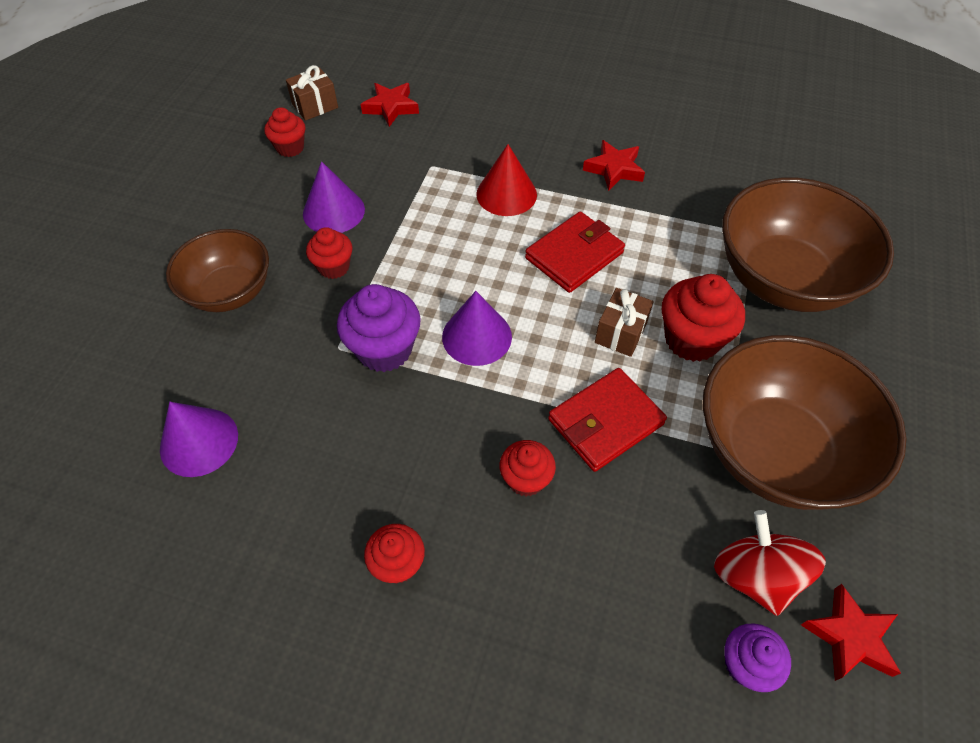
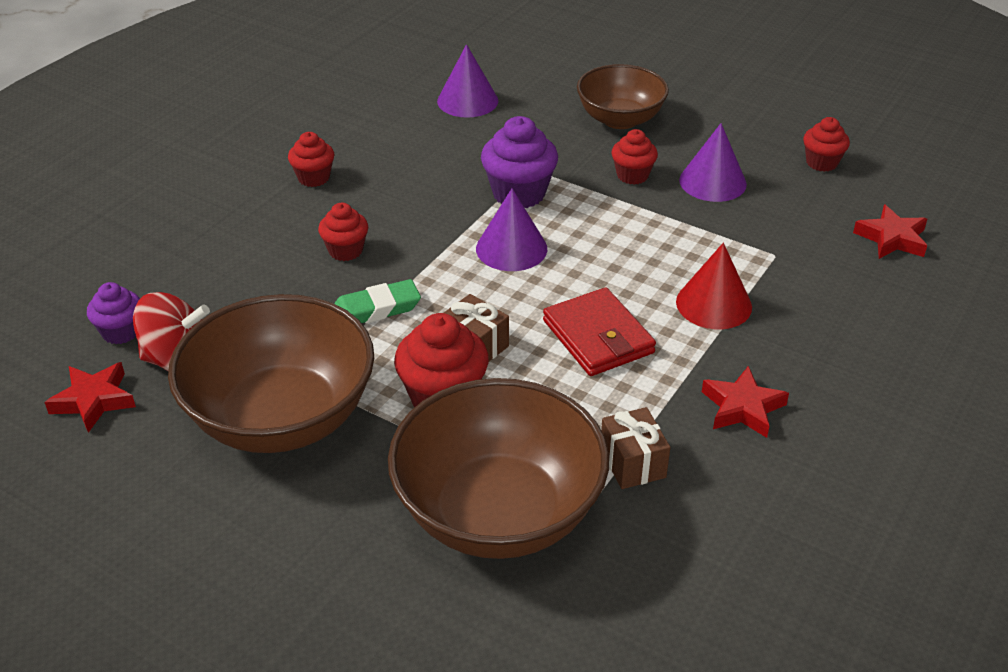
camera: 105 degrees right, 15 degrees down
brown gift [286,65,338,121] -> brown gift moved to [601,407,670,489]
red wallet [548,368,667,472] -> green eraser [334,279,421,323]

